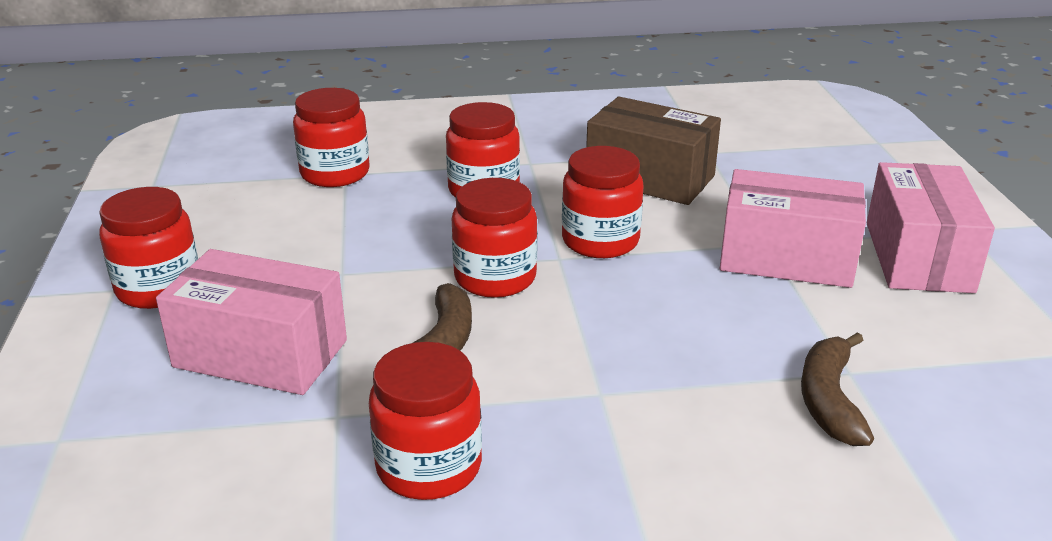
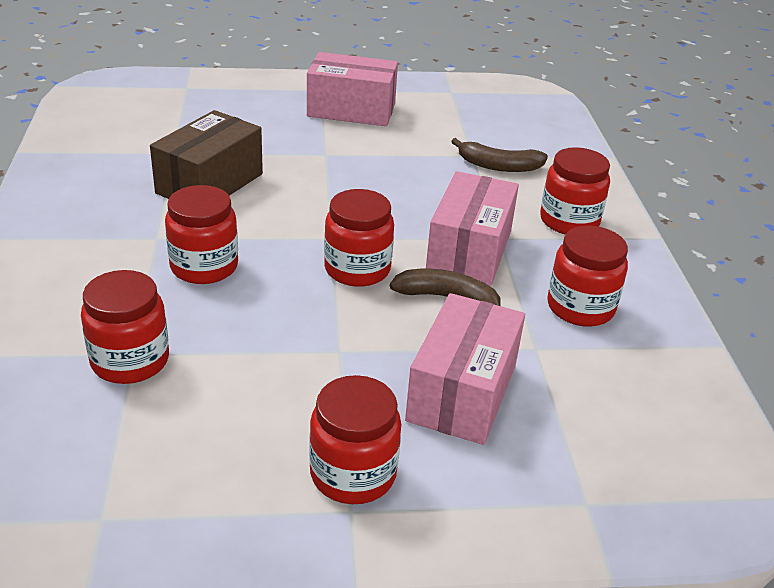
camera: 90 degrees left, 5 degrees up
red jar [562,146,644,258] -> red jar moved to [540,147,610,235]
pink box [720,169,866,288] -> pink box moved to [426,171,519,286]

